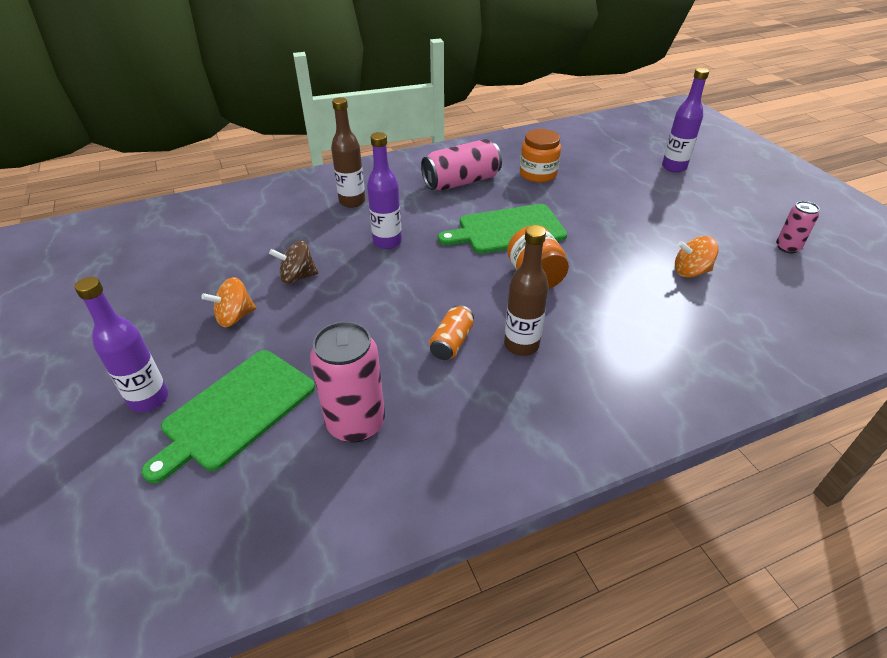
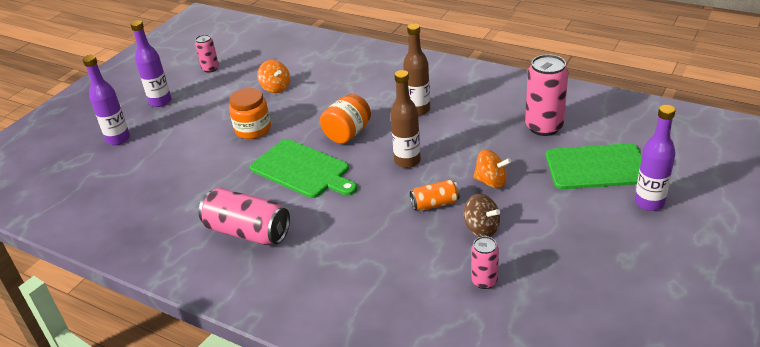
camera: 125 degrees left, 5 degrees down
orange spinning top [201,277,256,327] -> orange spinning top moved to [473,150,511,189]
brown bottle [331,97,365,208] -> brown bottle moved to [390,70,421,168]
purple bottle [367,132,402,249] -> purple bottle moved to [130,20,171,107]
orange can [429,305,474,360] -> orange can moved to [410,180,460,211]
orange jar [520,129,561,182] -> orange jar moved to [229,88,271,139]
none -> pink can [471,236,499,289]

